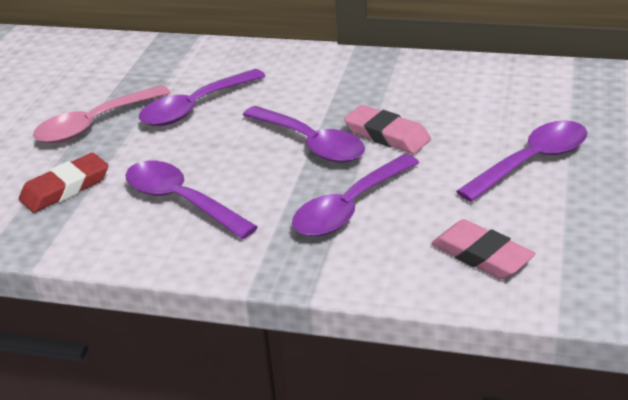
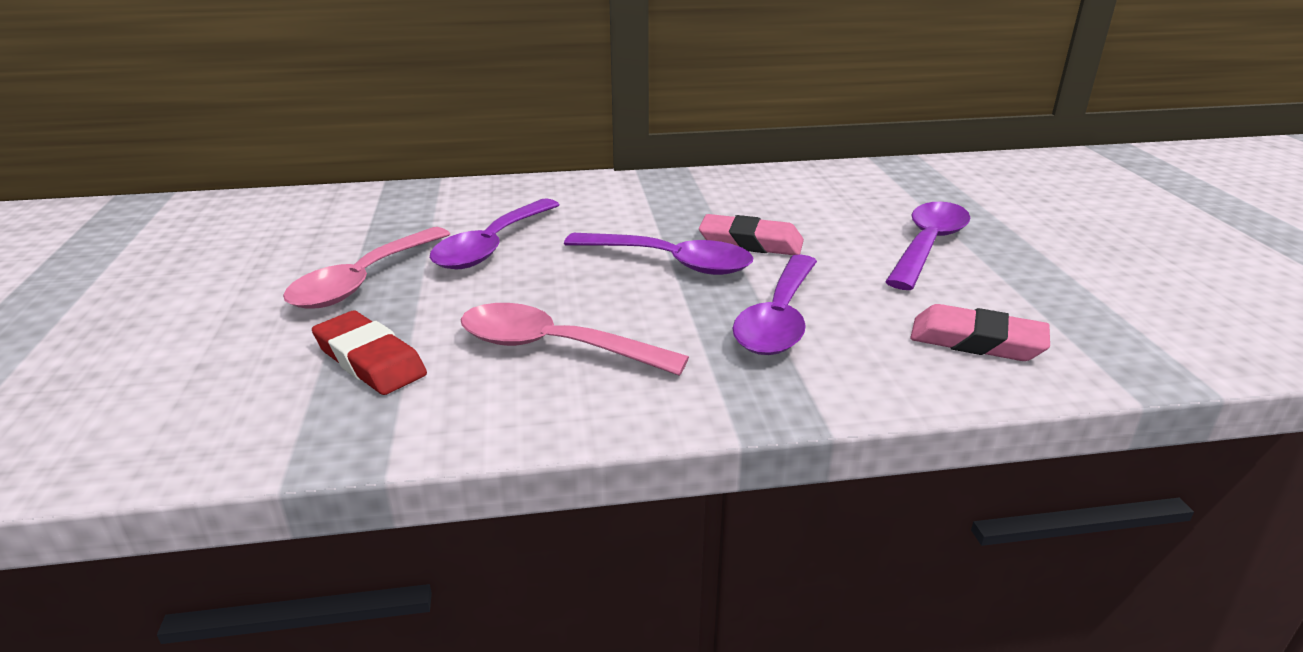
camera: 25 degrees left, 5 degrees down
red eraser [19,153,108,213] -> red eraser turned 75 degrees counterclockwise [312,311,427,395]
purple spoon [125,161,258,239] -> pink spoon [461,303,689,376]

